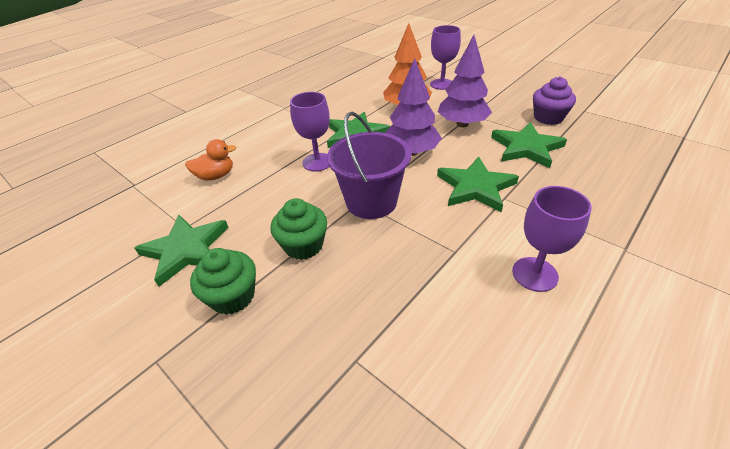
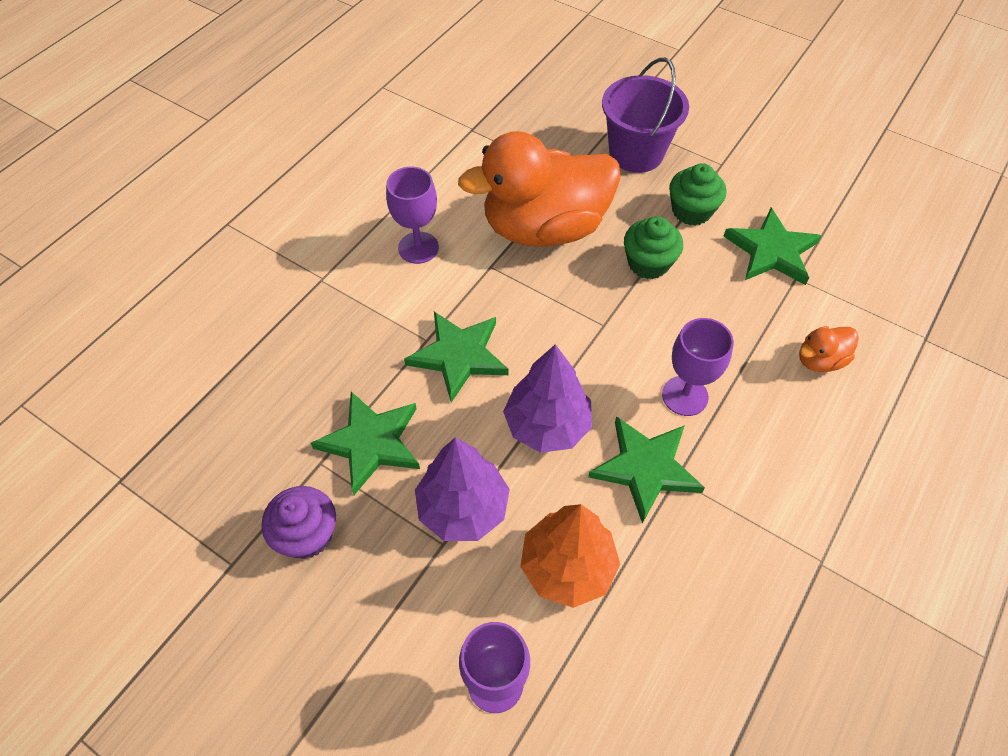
camera: 170 degrees right, 15 degrees up
purple bucket [327,112,411,219] -> purple bucket moved to [602,58,689,173]
none -> orange duck [458,131,620,247]

